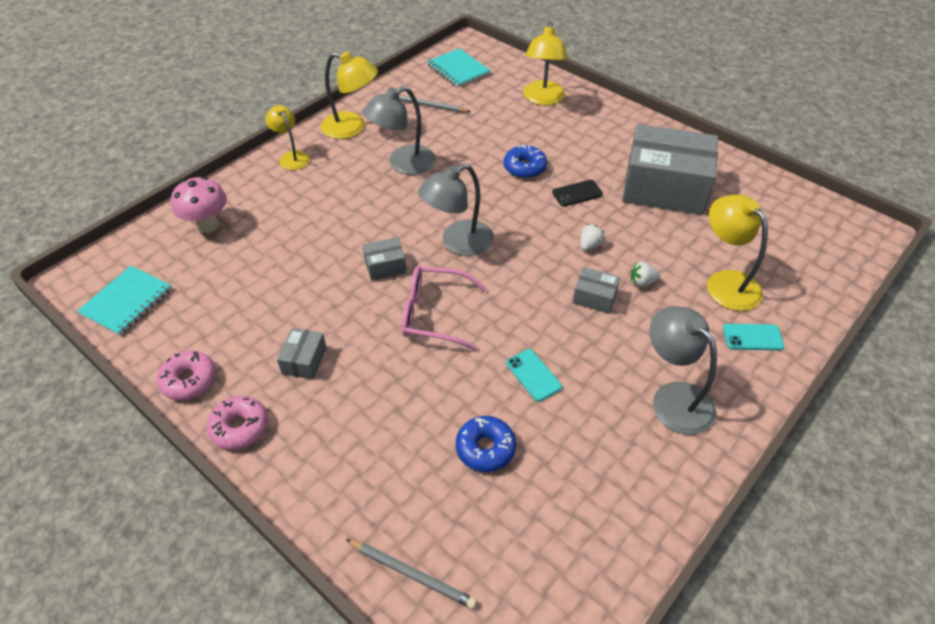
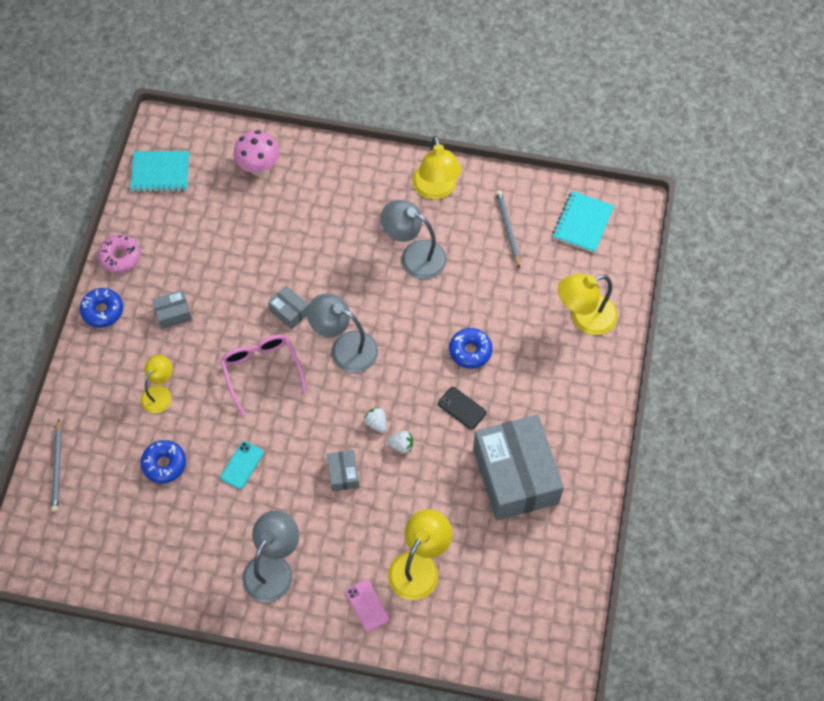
camera: 60 degrees right, 15 degrees up
pink donut [207,396,268,450] -> blue donut [80,288,123,328]
yellow lamp [265,105,310,170] -> yellow lamp moved to [141,355,172,413]
white strawberry [631,262,660,287] -> white strawberry moved to [364,407,386,433]
turquoise phone [723,324,784,350] -> pink phone [345,579,389,632]

